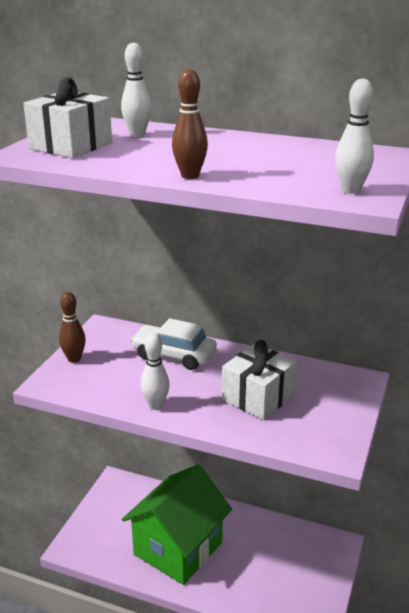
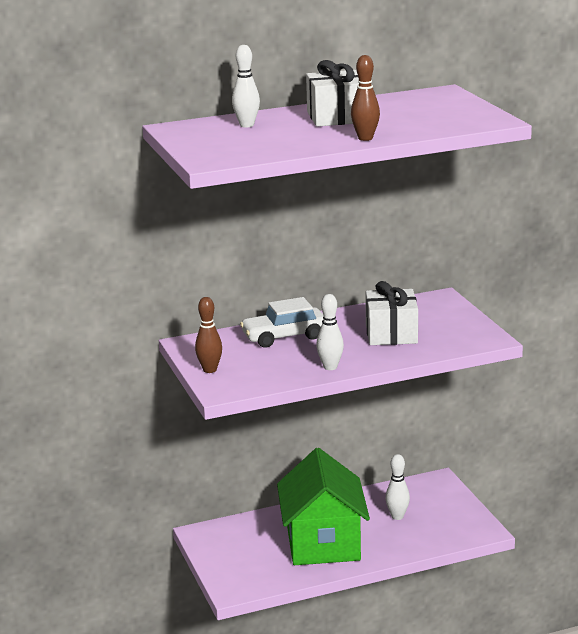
camera: 40 degrees left, 5 degrees down
white gift [23,77,112,158] -> white gift moved to [306,60,359,127]
white bowling pin [335,78,374,194] -> white bowling pin moved to [386,454,410,520]

